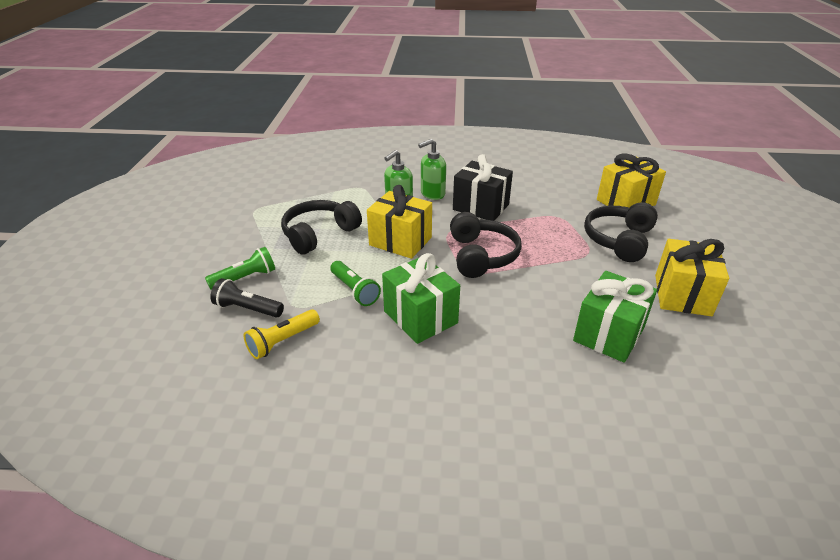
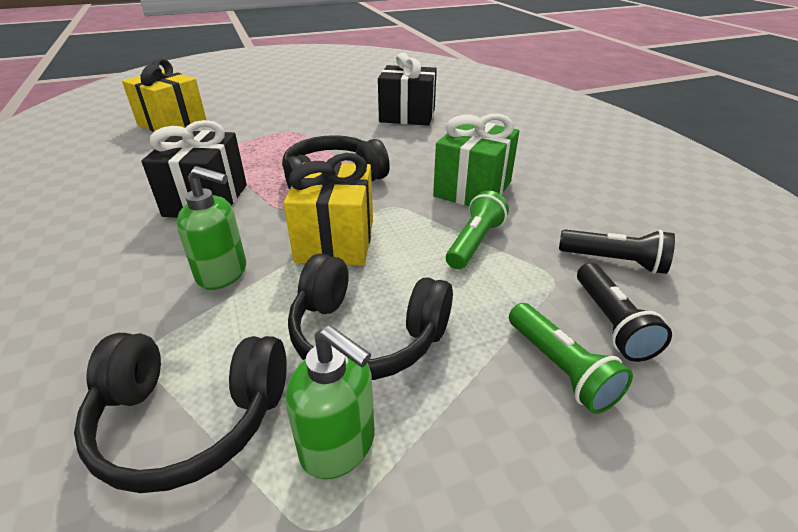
camera: 115 degrees left, 0 degrees up
green flashlight [205,247,275,290] -> green flashlight turned 150 degrees counterclockwise [509,303,633,414]
yellow flashlight [244,309,320,359] -> black flashlight [559,230,675,274]
green soap dispenser [418,139,446,200] -> green soap dispenser moved to [286,325,374,479]
green gift [573,271,657,363] -> black gift [378,53,437,126]
black headphones [584,202,658,262] -> black headphones moved to [74,333,287,493]
yellow gift [655,239,729,316] -> none

